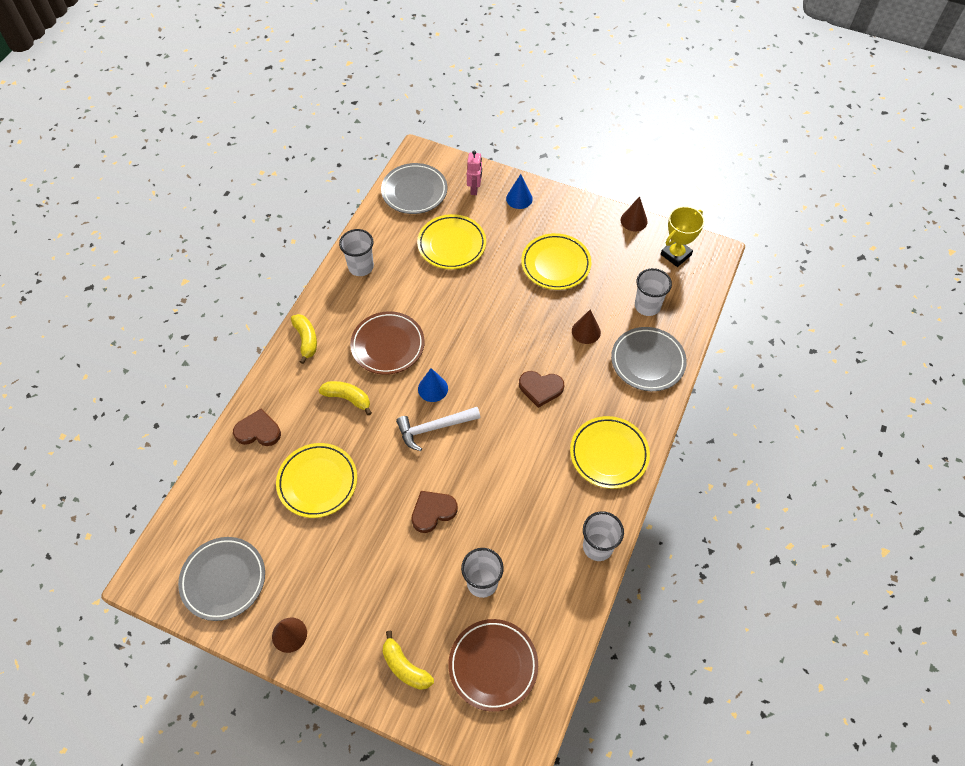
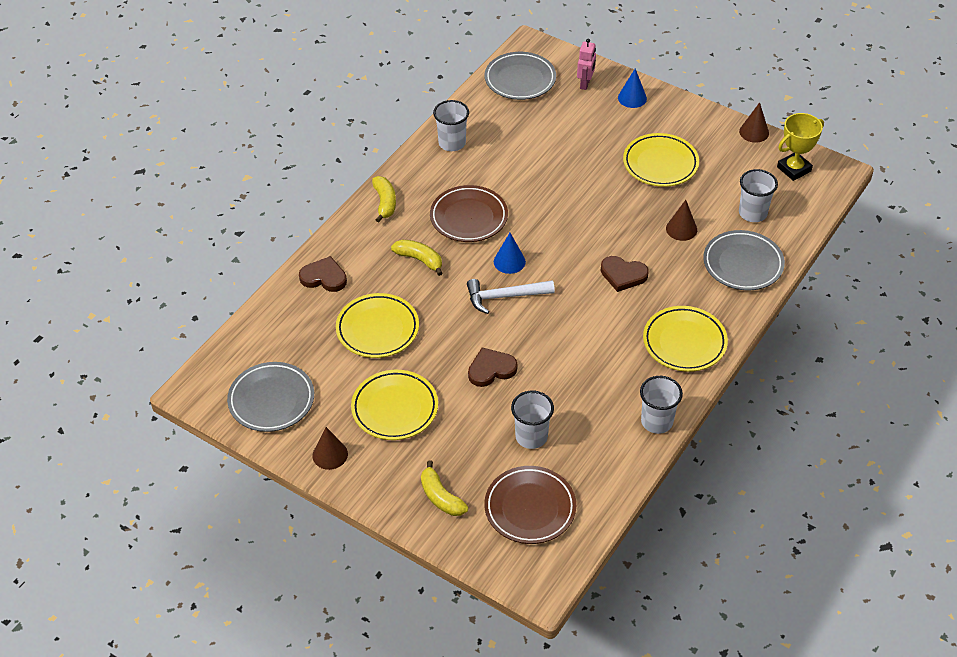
camera: 10 degrees right, 10 degrees down
yellow plate [417,214,486,269] -> yellow plate moved to [351,370,438,440]

